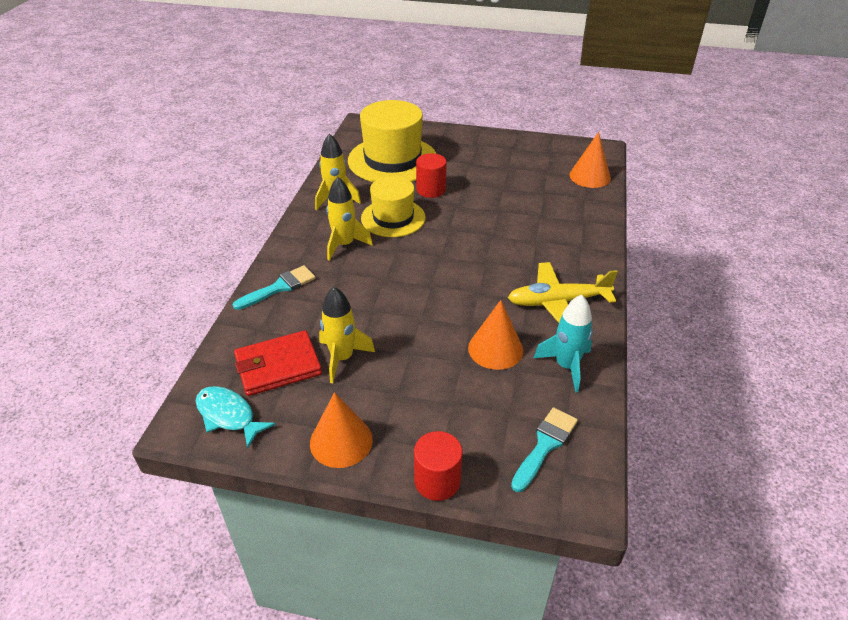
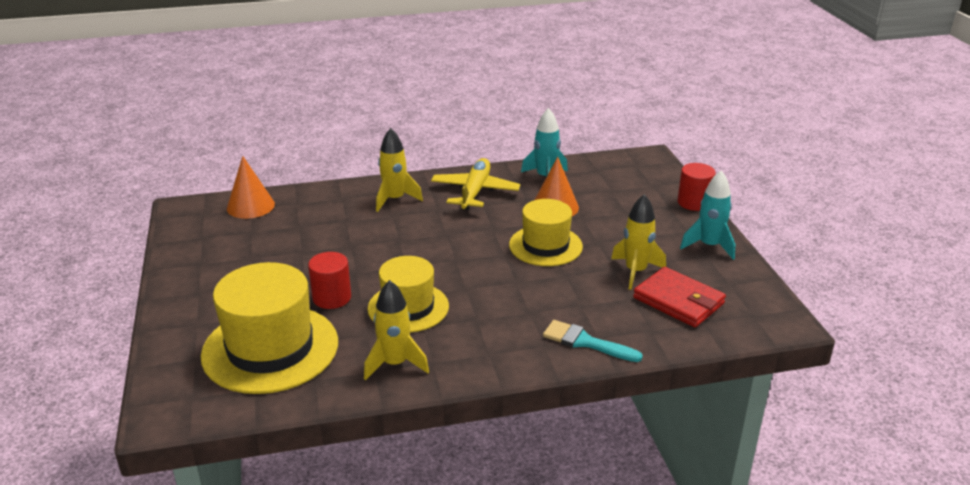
camera: 115 degrees left, 10 degrees down
turquoise fish [196,386,276,449] -> none
orange cone [310,392,373,468] -> turquoise rocket [680,170,735,260]
yellow rocket [326,177,373,261] -> yellow rocket moved to [376,128,423,212]
yellow plane [508,262,618,323] -> yellow plane turned 135 degrees counterclockwise [431,158,520,210]
turquoise brush [511,407,578,492] -> none
none -> yellow hat [509,199,583,266]

